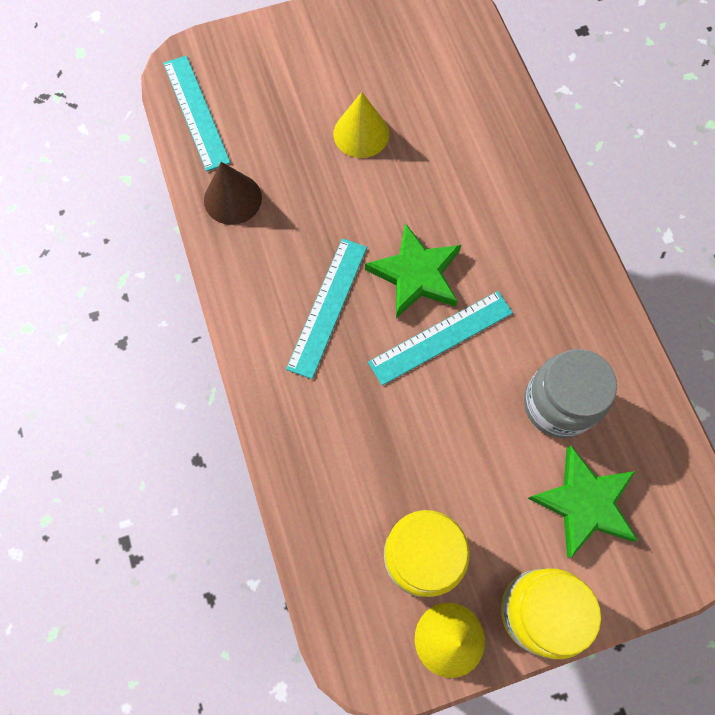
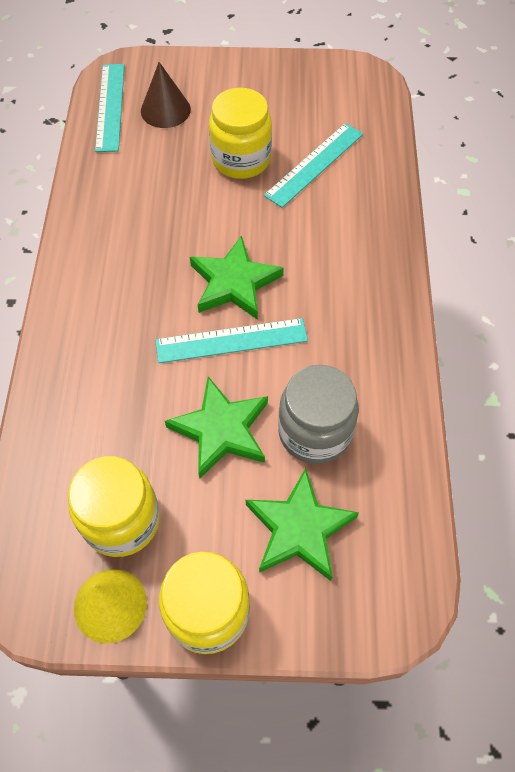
camera: 20 degrees right, 10 degrees down
brown cone [204,162,262,225] -> brown cone moved to [141,62,191,128]
turquoise ruler [286,238,367,379] -> turquoise ruler moved to [264,123,363,208]
yellow cone [333,92,389,158] -> yellow jar [209,88,272,179]
none -> green star [165,376,268,479]

